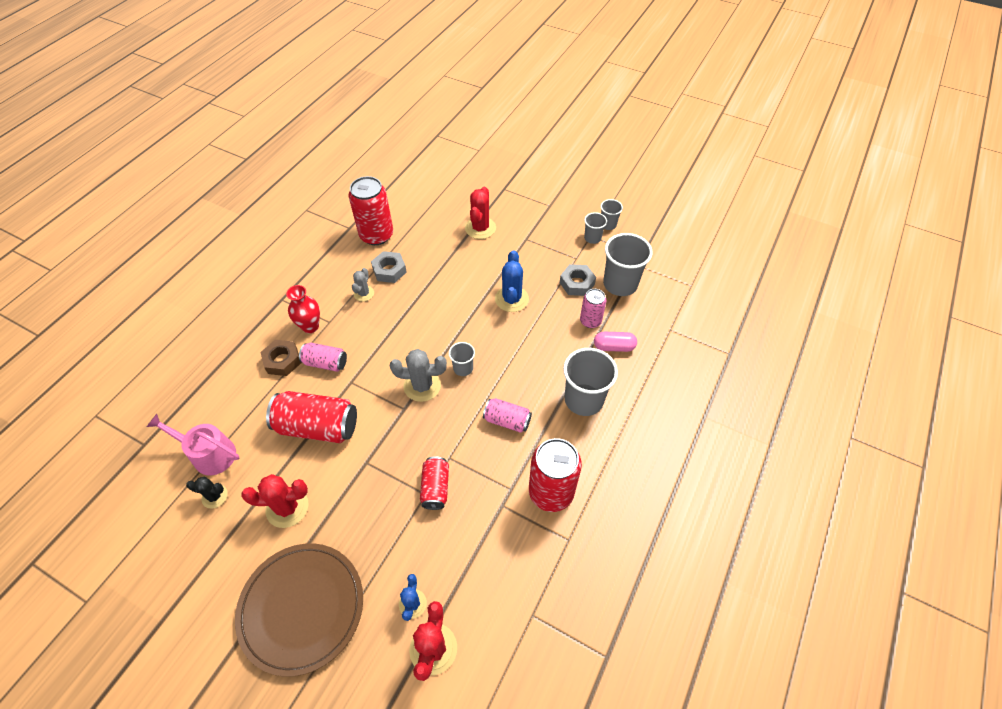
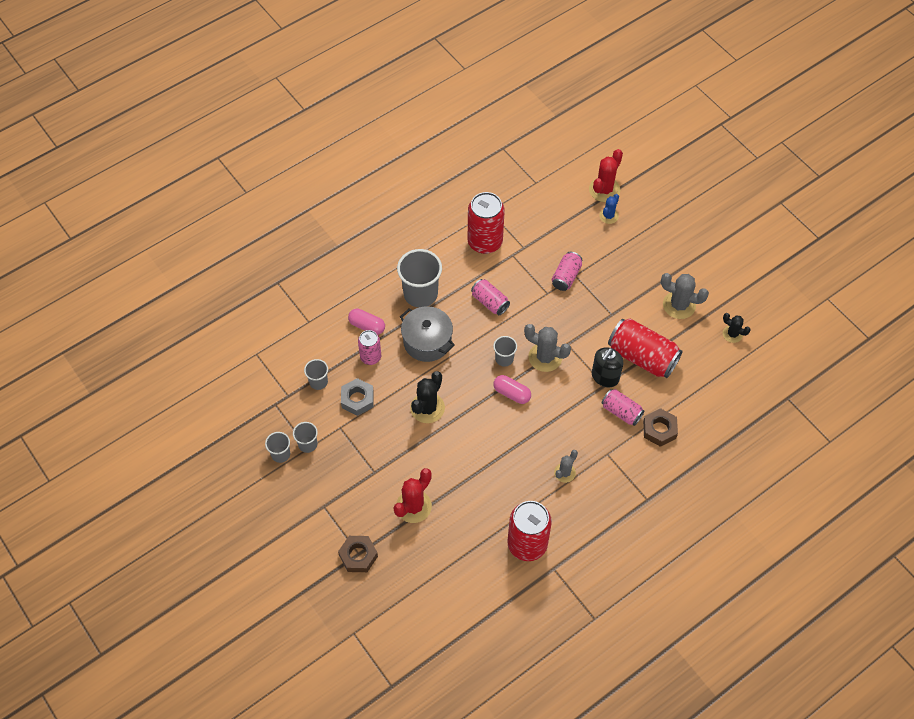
camera: 155 degrees left, 5 degrees up
pink watering can [147,414,239,475] -> none
brown plate [235,543,363,677] -> none
red cactus [241,474,309,528] -> grey cactus [661,273,709,319]
red vase [286,285,320,333] -> none
grey nut [371,251,407,283] -> none
red can [420,457,449,510] -> pink can [552,252,582,291]
blue cactus [495,250,529,312] -> black cactus [410,371,445,423]
grey cup [603,233,652,296] -> grey cup [304,359,328,390], size x0.52
none -> brown nut [338,536,378,572]
none -> grey pot [400,306,455,362]
none -> pink capsule [493,375,531,404]
none -> black soap dispenser [592,347,623,387]

